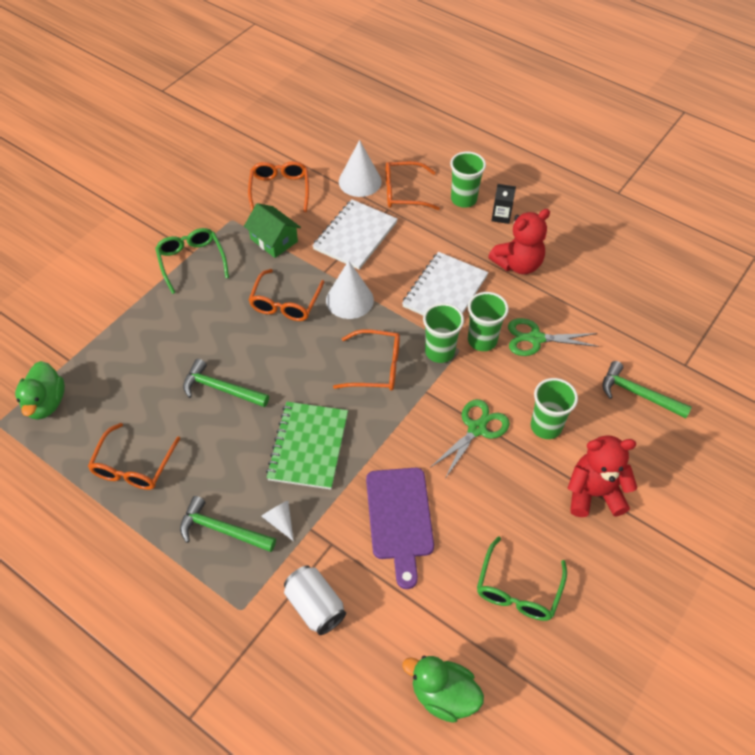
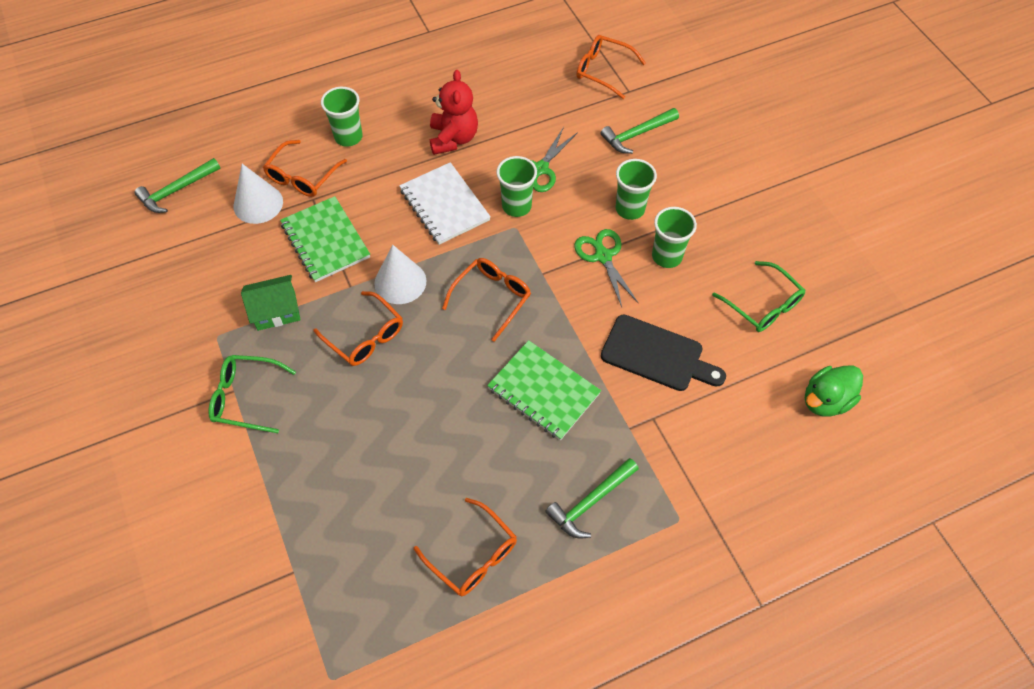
camera: 60 degrees left, 5 degrees up
green duck [15,361,65,419] -> none
green hammer [183,359,269,407] -> green hammer moved to [135,158,221,213]
orange glasses [248,161,309,212] -> orange glasses moved to [576,35,646,99]
white cone [261,501,294,542] -> none
white can [284,565,346,635] -> none
white notebook [312,199,397,270] -> green notebook [280,196,370,282]
purple cutting board [366,468,434,589] -> black cutting board [601,315,726,391]
green cup [423,303,464,363] -> green cup moved to [652,207,697,268]
black carton [491,184,516,224] -> none
red teddy bear [568,435,637,517] -> none

